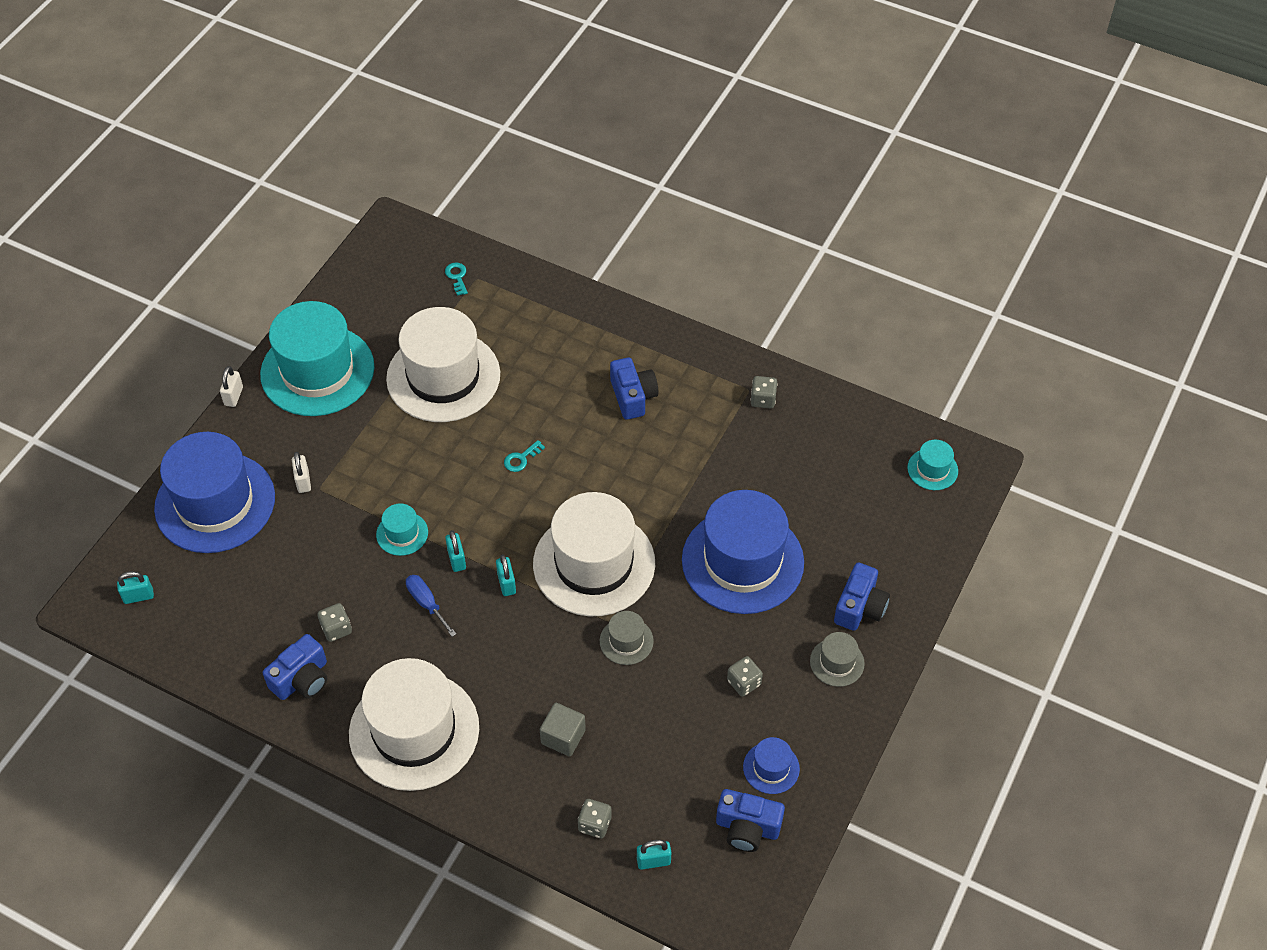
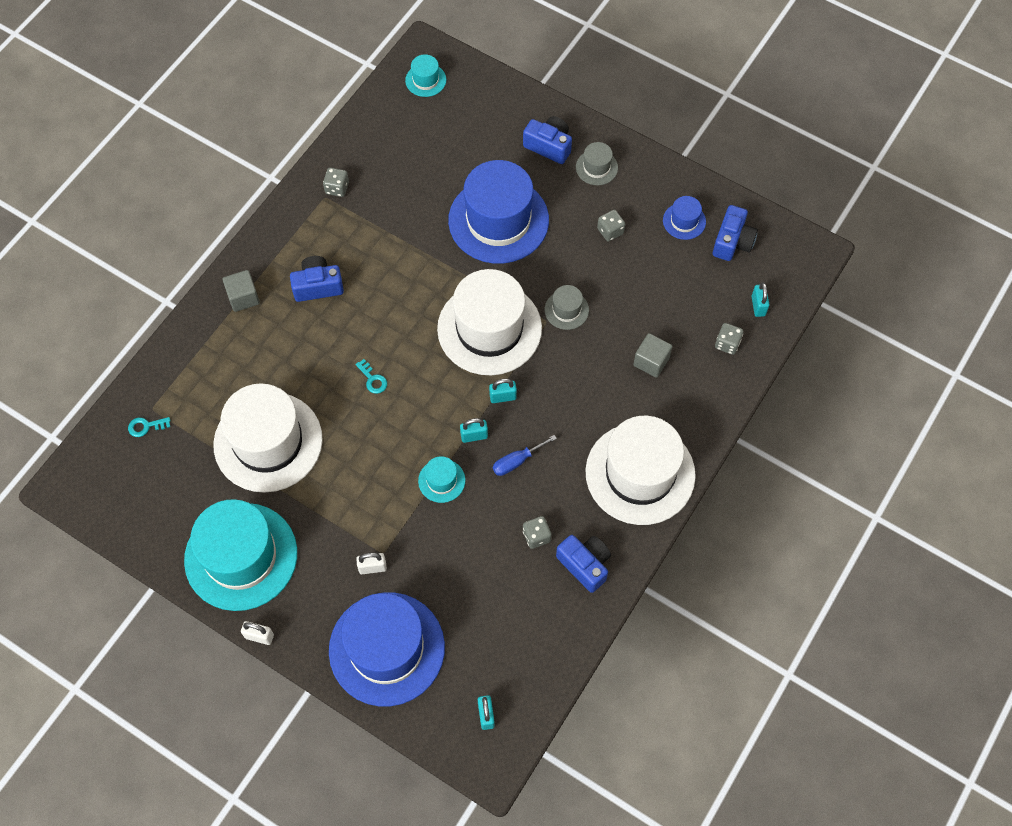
camera: 85 degrees left, 10 degrees up
none -> grey cube [223,270,260,312]

